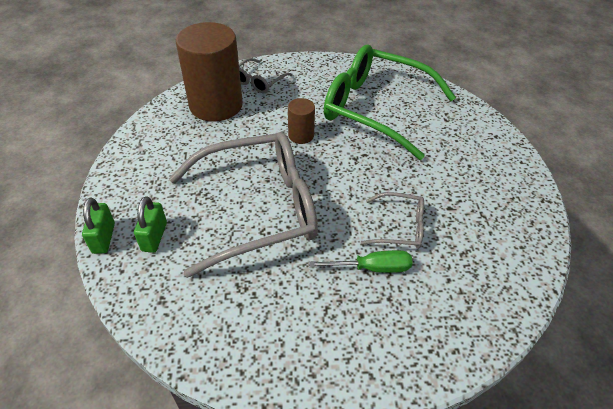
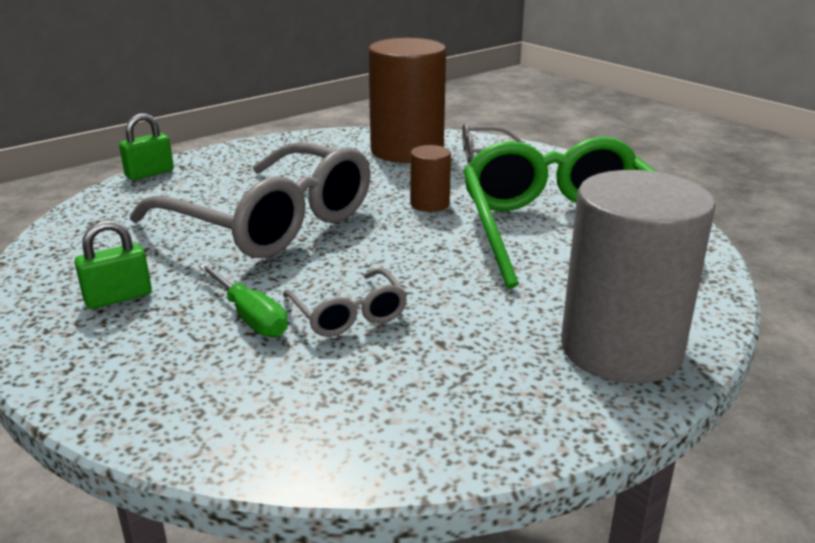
camera: 55 degrees right, 20 degrees down
green padlock [134,196,167,253] -> green padlock moved to [74,220,152,309]
none -> grey cylinder [561,170,716,383]

